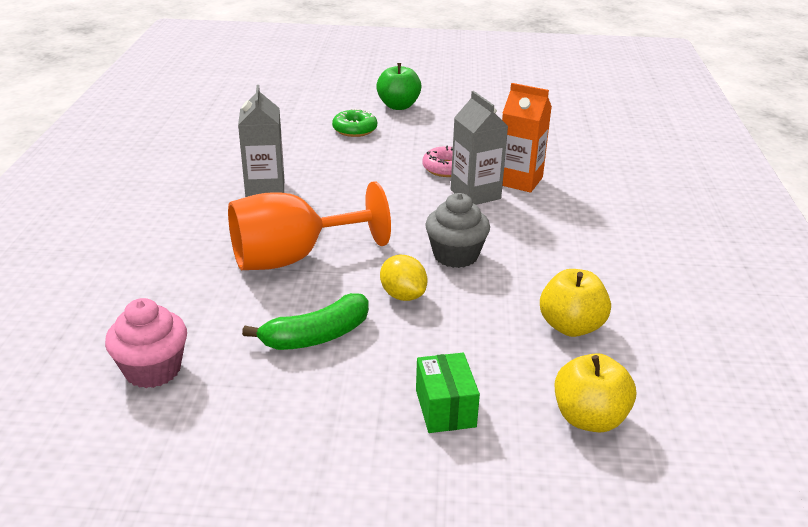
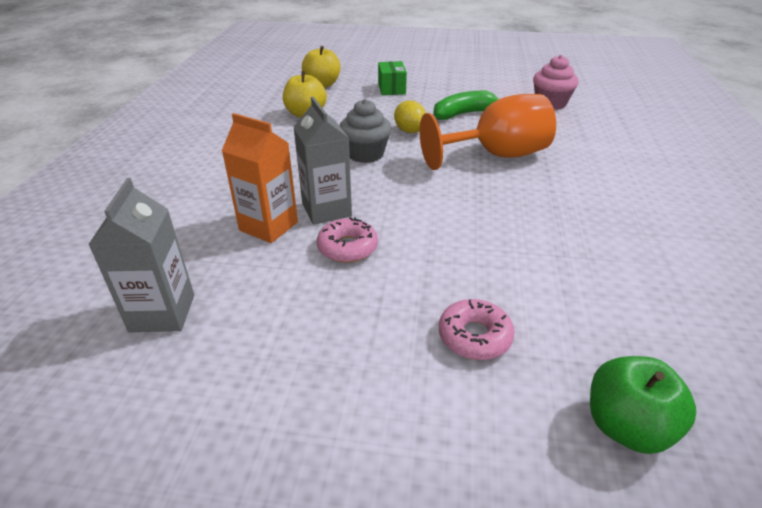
camera: 175 degrees left, 5 degrees up
grey carton [238,85,284,197] -> grey carton moved to [88,178,194,332]
green donut [332,108,377,137] -> pink donut [439,299,515,360]
green apple [376,63,421,110] -> green apple moved to [590,356,696,454]

